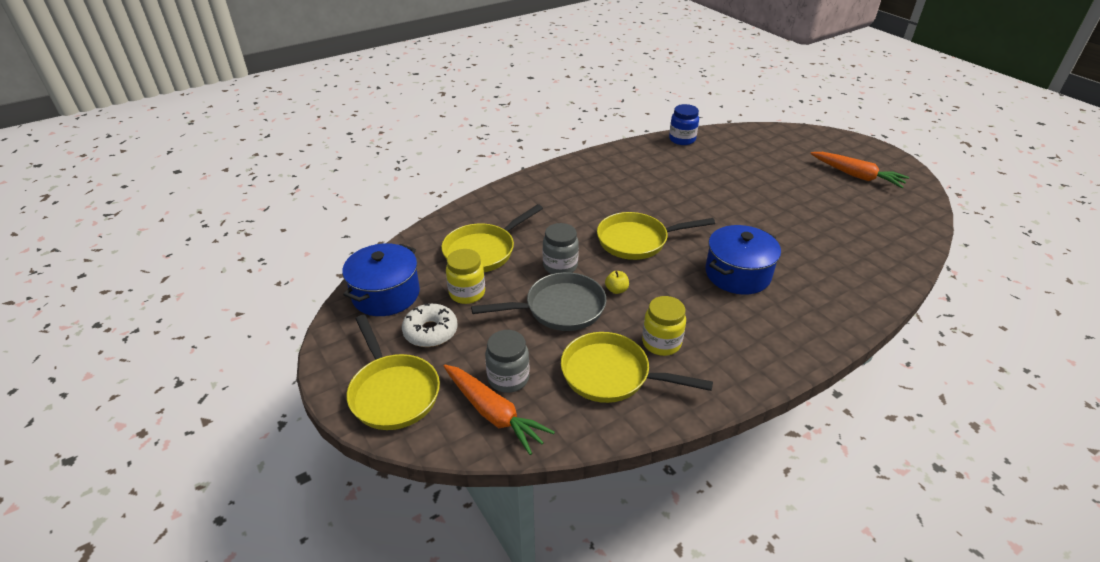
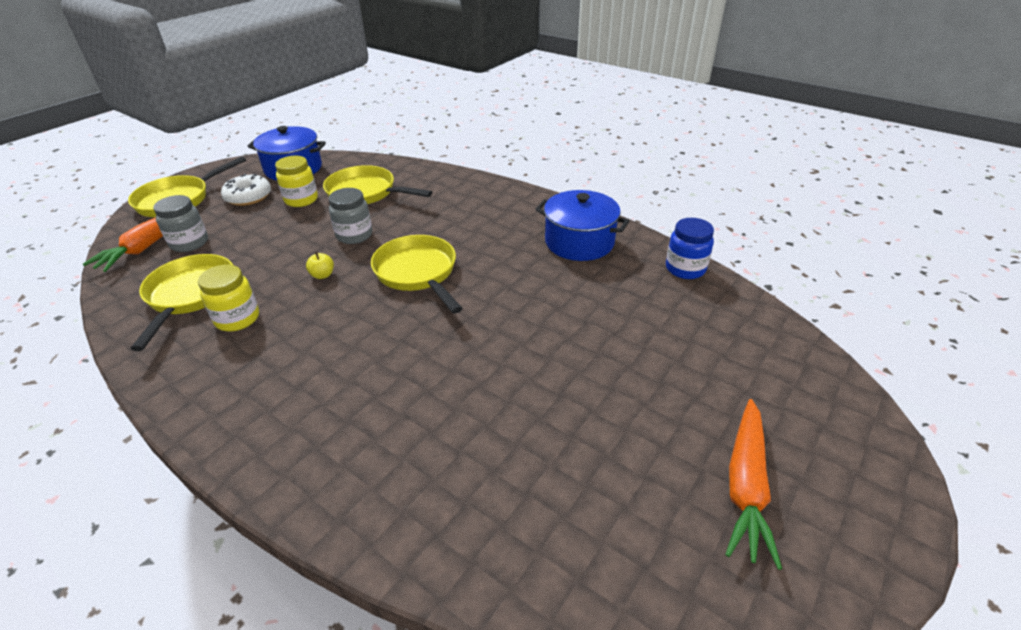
camera: 70 degrees right, 0 degrees up
grey pan [471,272,607,331] -> none
blue pot [705,225,781,295] -> blue pot moved to [535,190,629,261]

